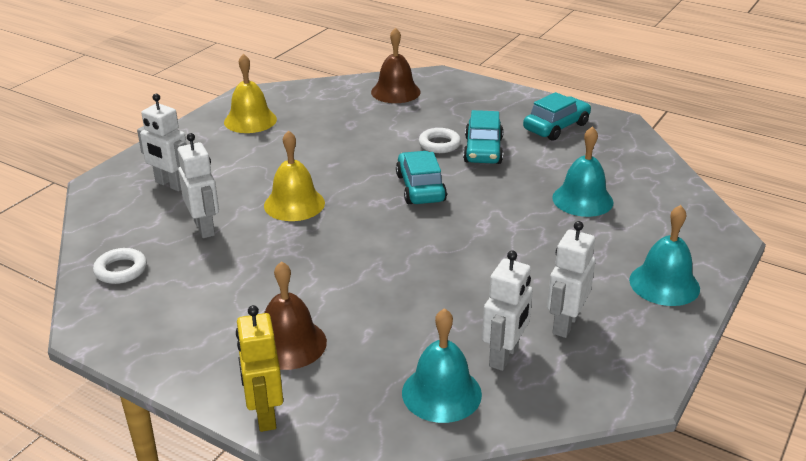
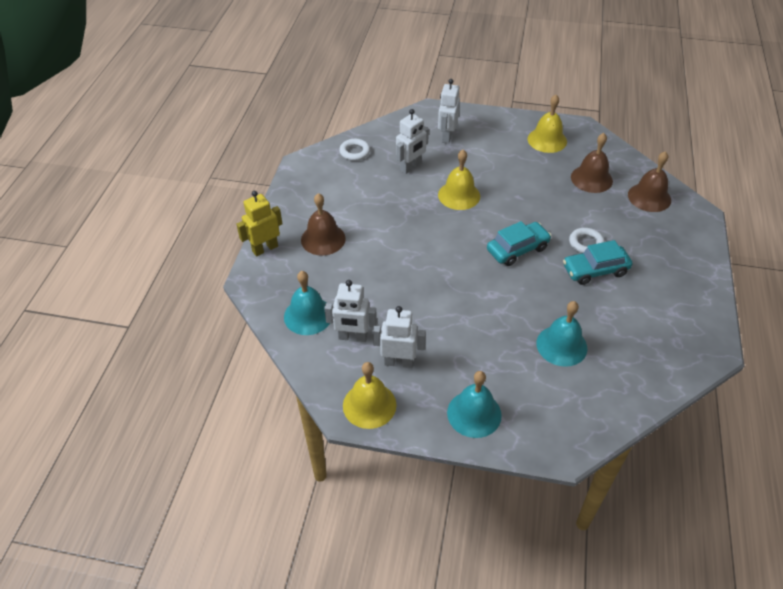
camera: 70 degrees right, 15 degrees up
turquoise car [523,92,591,141] -> none
none -> yellow bell [343,362,396,429]
none -> brown bell [571,133,613,193]

